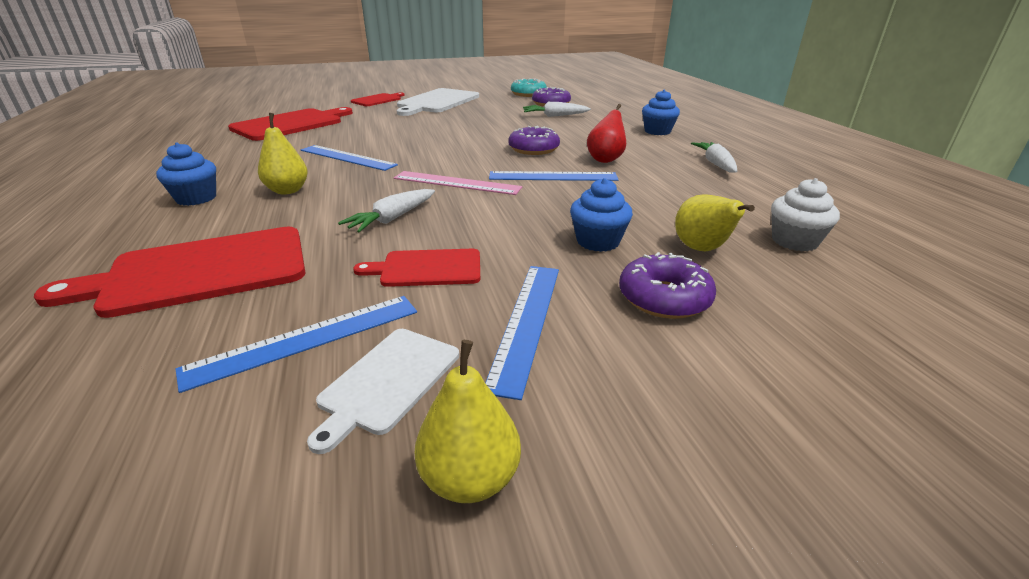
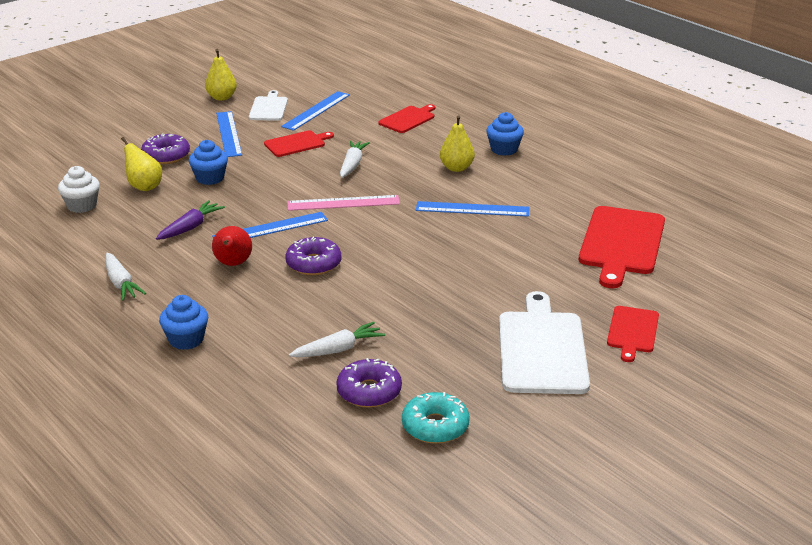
camera: 155 degrees right, 0 degrees up
red cutting board [34,227,305,318] -> red cutting board [378,104,435,133], size x0.55
none -> purple carrot [156,200,225,240]

